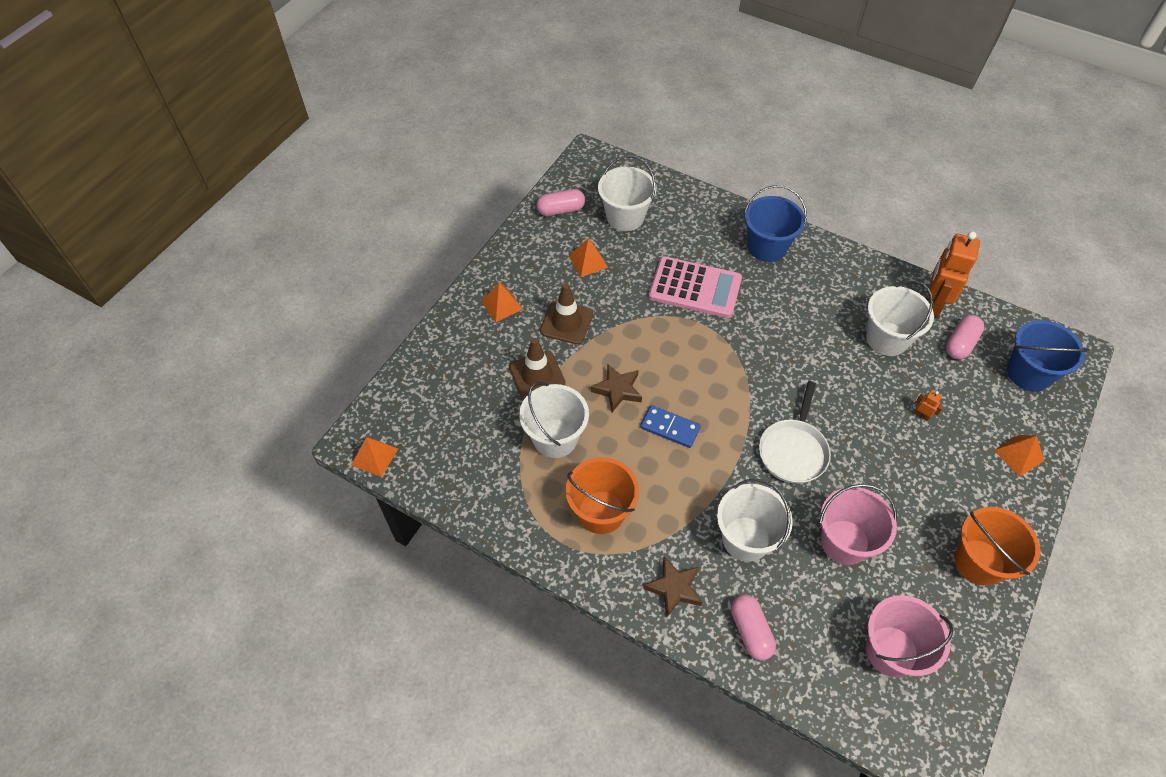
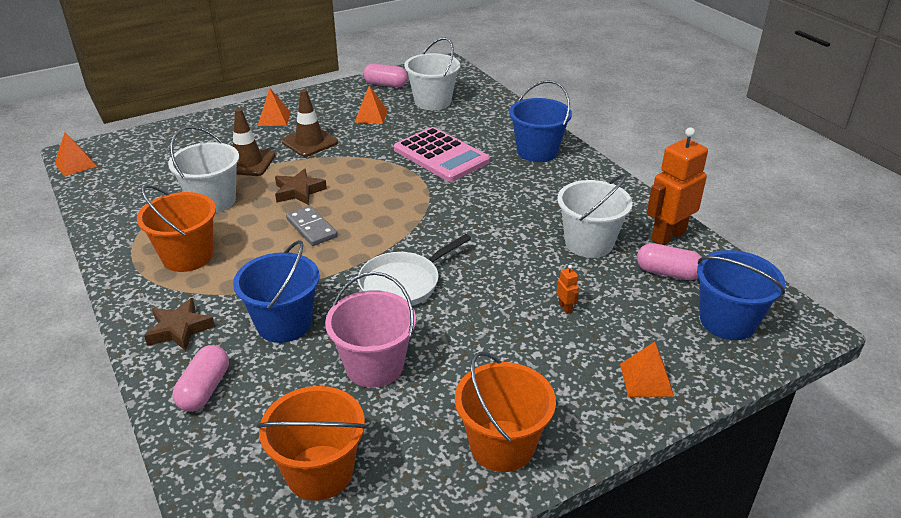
camera: 30 degrees right, 20 degrees down
blue domino [640,405,701,448] -> grey domino [286,206,337,246]
white bucket [717,479,793,562] -> blue bucket [233,240,320,343]
pink bucket [866,595,954,677] -> orange bucket [257,386,367,501]
pink capsule [946,315,984,360] -> pink capsule turned 45 degrees clockwise [637,243,701,280]

